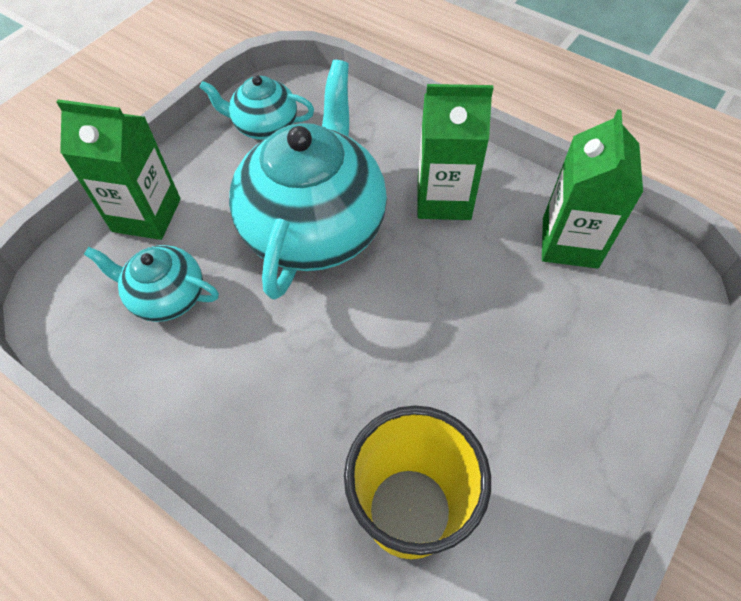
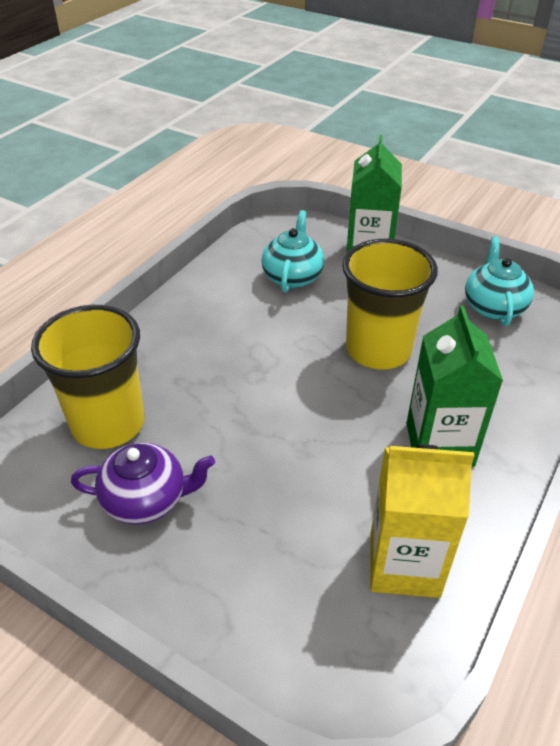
camera: 85 degrees right, 15 degrees down
turquoise teapot [229,60,387,300] -> yellow cup [342,239,438,369]
green carton [542,109,643,269] -> yellow carton [370,444,474,598]
none -> purple teapot [71,443,215,524]

